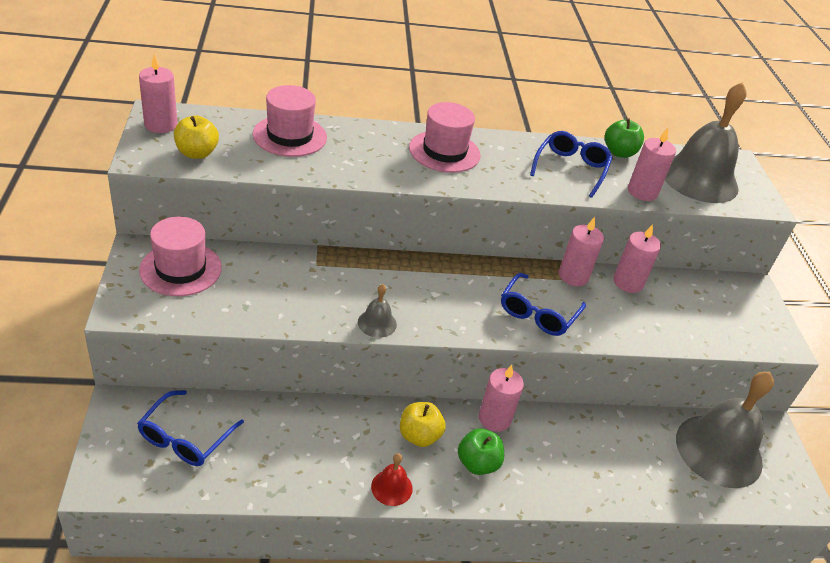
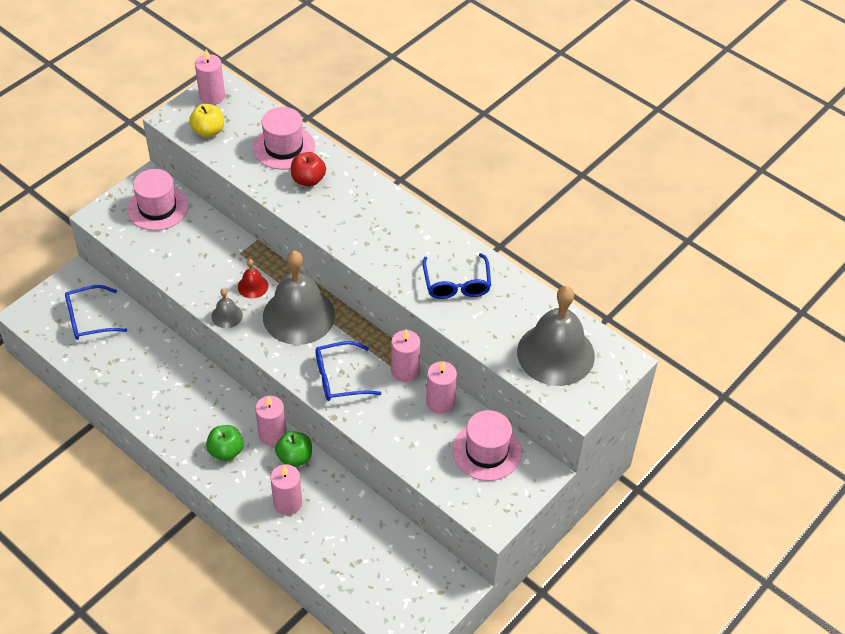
camera: 50 degrees right, 10 degrees up
red bell [371,453,413,506] -> red bell moved to [238,259,268,298]
yellow apple [400,402,446,447] -> none
pink hat [409,102,480,173] -> pink hat moved to [452,410,522,481]
blue glasses [530,131,613,198] -> blue glasses turned 105 degrees clockwise [422,253,491,299]
green apple [605,118,644,158] -> green apple moved to [275,431,312,467]
pink candle [628,128,676,201] -> pink candle moved to [270,464,302,515]
grey bell [676,372,774,488] -> grey bell moved to [263,251,335,345]
none -> red apple [291,152,326,187]

